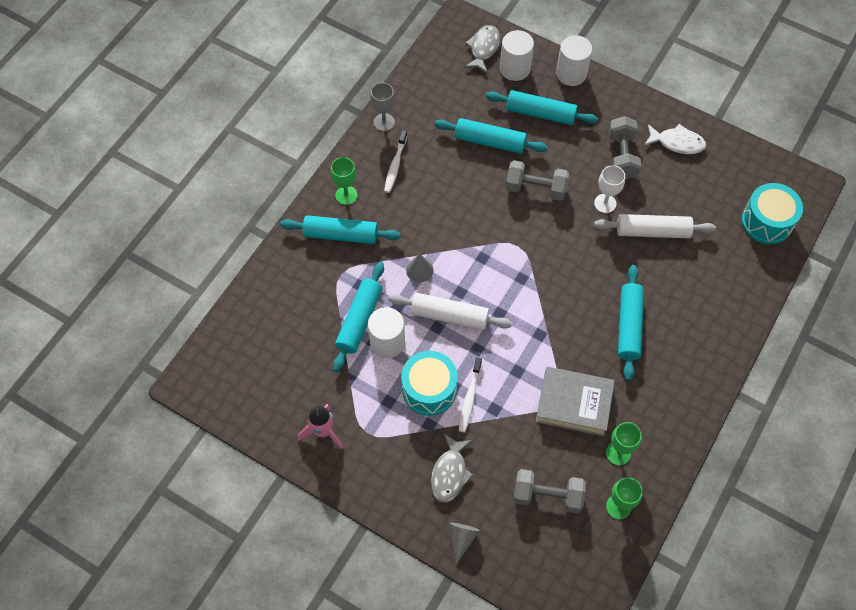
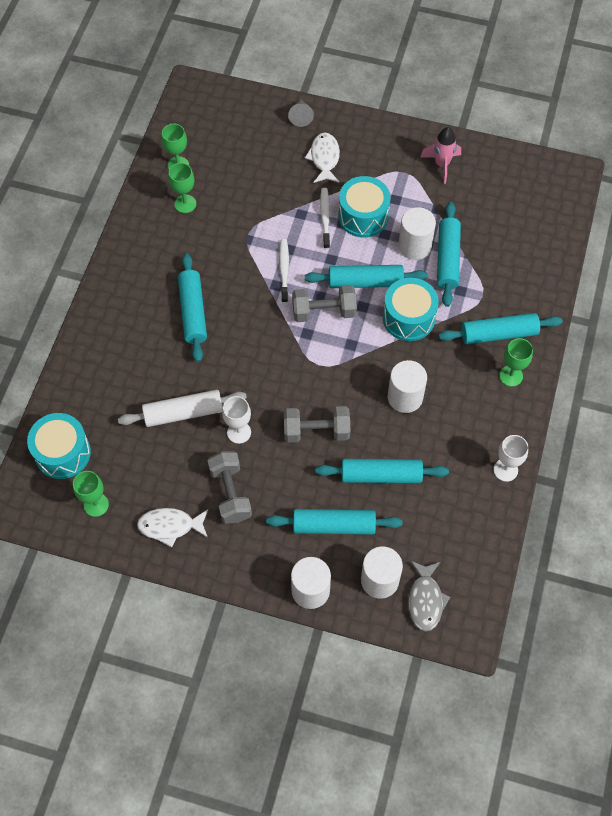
camera: 165 degrees right, 0 degrees up
grey goblet [370,82,395,131] -> white goblet [494,435,528,482]
white toothbrush [384,130,407,193] -> white toothbrush moved to [279,239,289,303]
white rolling pin [389,293,512,330] -> turquoise rolling pin [305,265,428,288]
grey cone [406,253,433,282] -> turquoise drum [383,278,439,341]
grey fish [431,434,473,503] -> white fish [305,133,340,183]
grey dumbbell [513,469,586,513] -> grey dumbbell moved to [292,285,357,322]
grey book [536,367,615,436] -> none
none -> green goblet [73,471,109,517]
none -> white cylinder [388,360,427,413]

